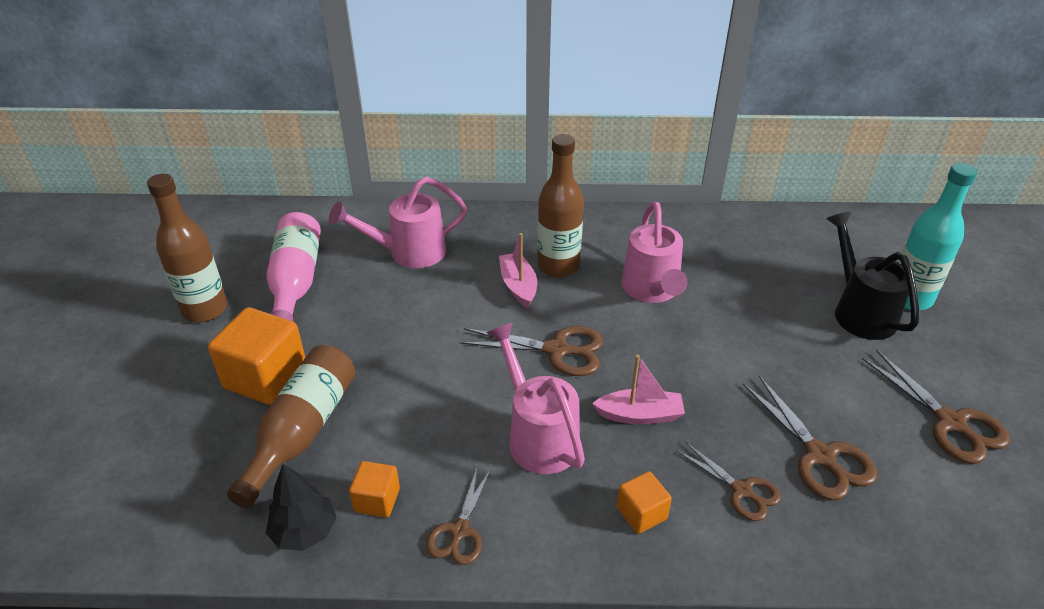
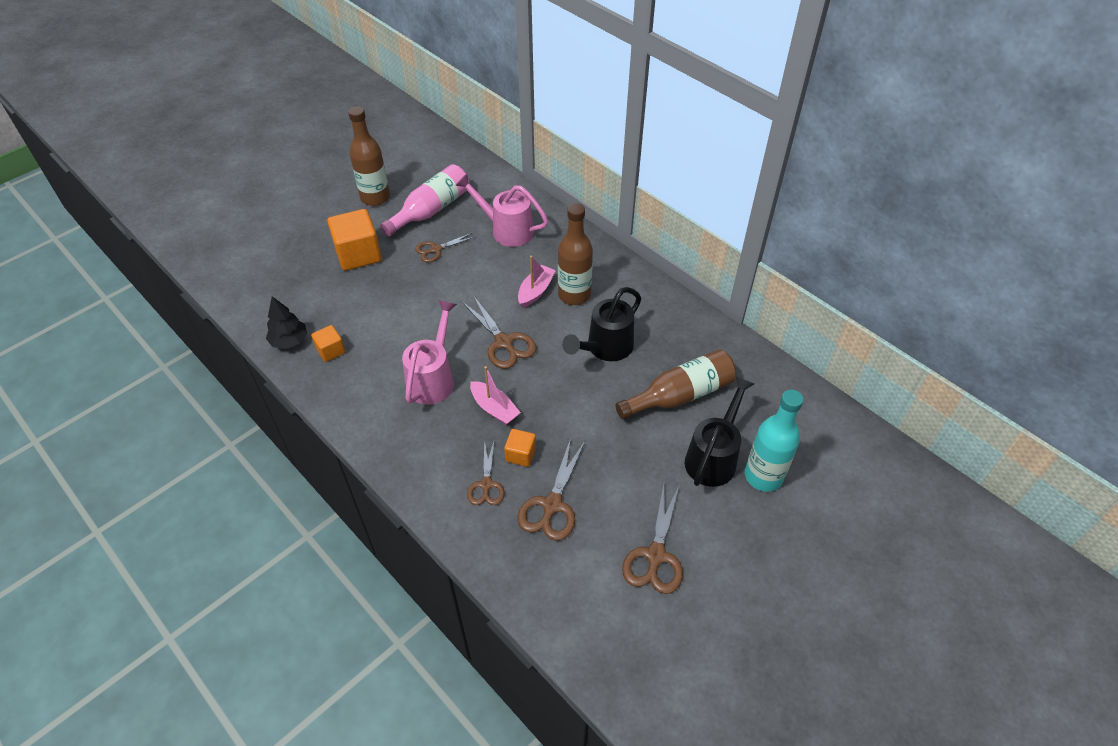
camera: 45 degrees right, 10 degrees up
brown bottle [227,345,356,508] -> brown bottle moved to [616,349,736,419]
brown scissors [426,468,491,565] -> brown scissors moved to [415,232,475,262]
orange cube [617,471,672,534] -> orange cube moved to [504,429,536,467]
pink watering can [621,202,687,303] -> black watering can [562,287,641,361]

